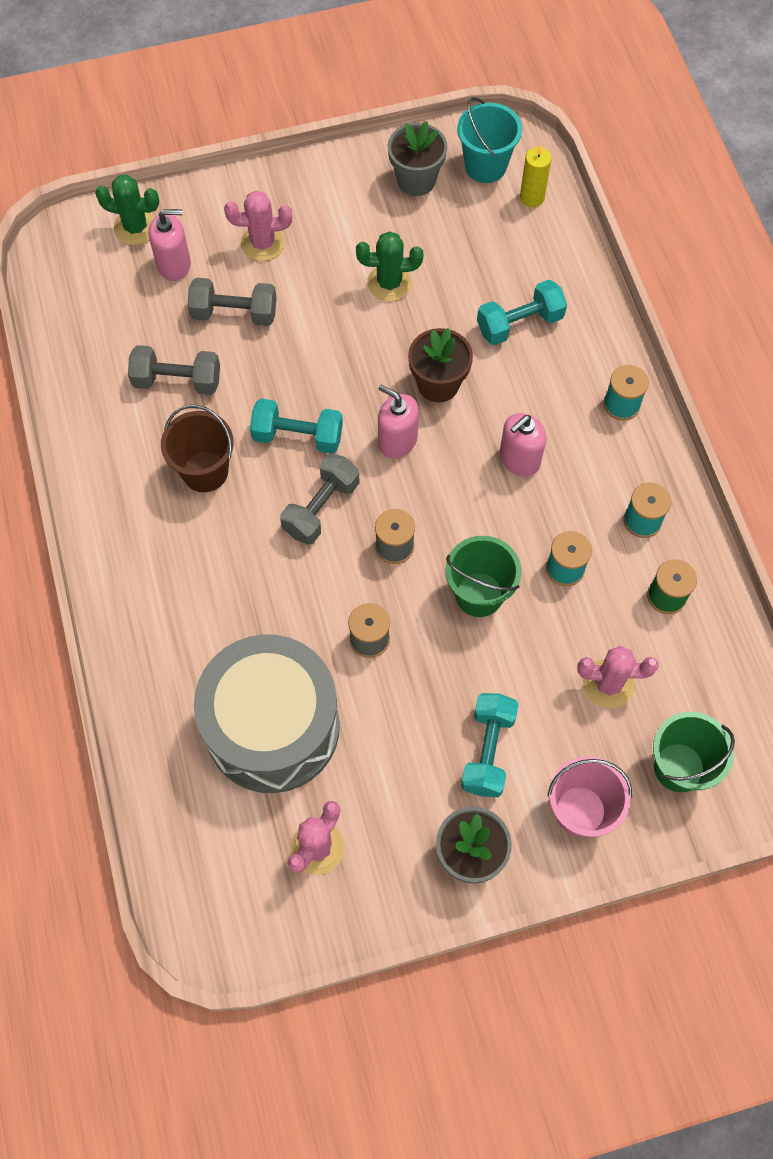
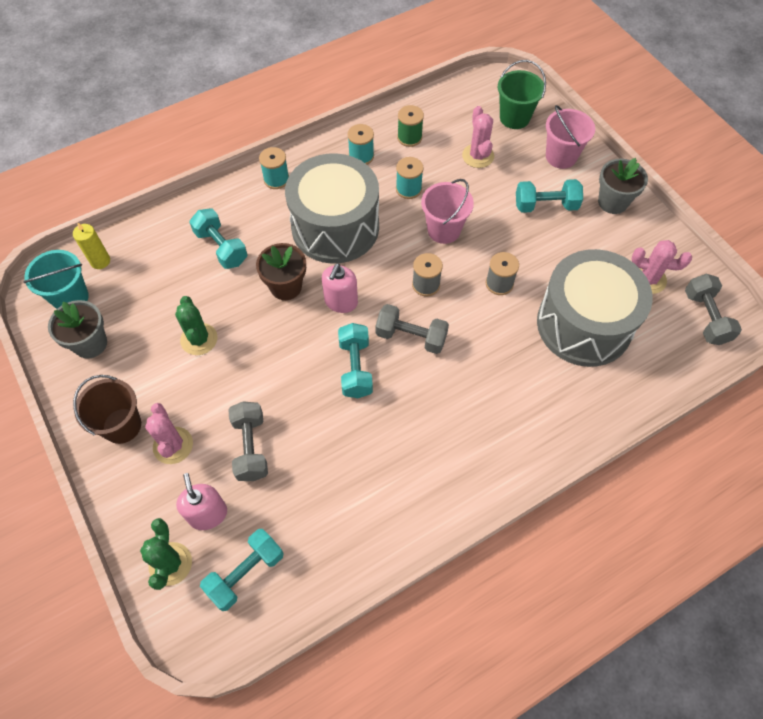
camera: 105 degrees left, 5 degrees down
grey dumbbell [128,345,220,395] -> grey dumbbell moved to [685,274,742,345]
brown bucket [161,405,234,492] -> brown bucket moved to [73,375,141,444]
green bucket [446,536,522,617] -> pink bucket [421,179,474,244]
pink soap dispenser [499,413,546,477] -> grey drum [285,153,379,264]
none -> turquoise dumbbell [200,529,284,611]

